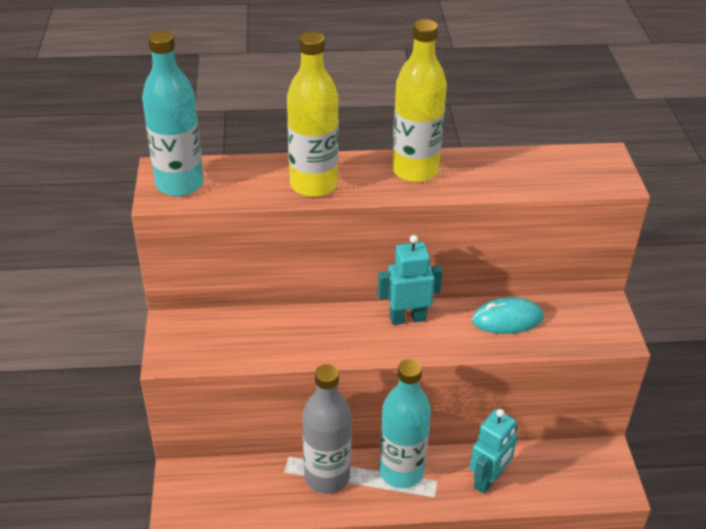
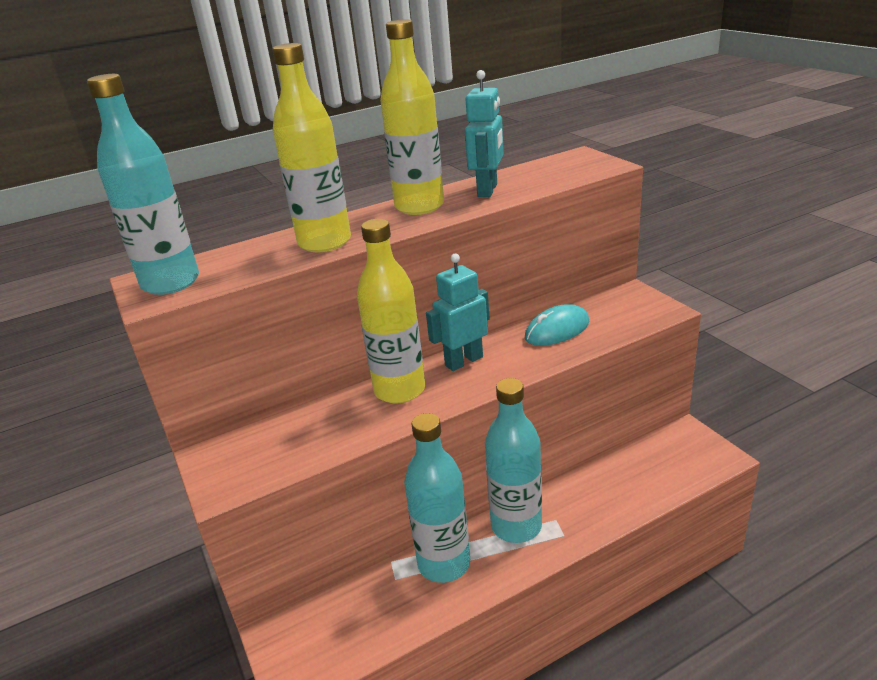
camera: 20 degrees left, 10 degrees down
grey bottle [302,364,351,494] -> turquoise bottle [404,413,470,583]
turquoise robot [470,409,518,494] -> turquoise robot moved to [465,70,504,197]
none -> yellow bottle [357,219,425,403]

